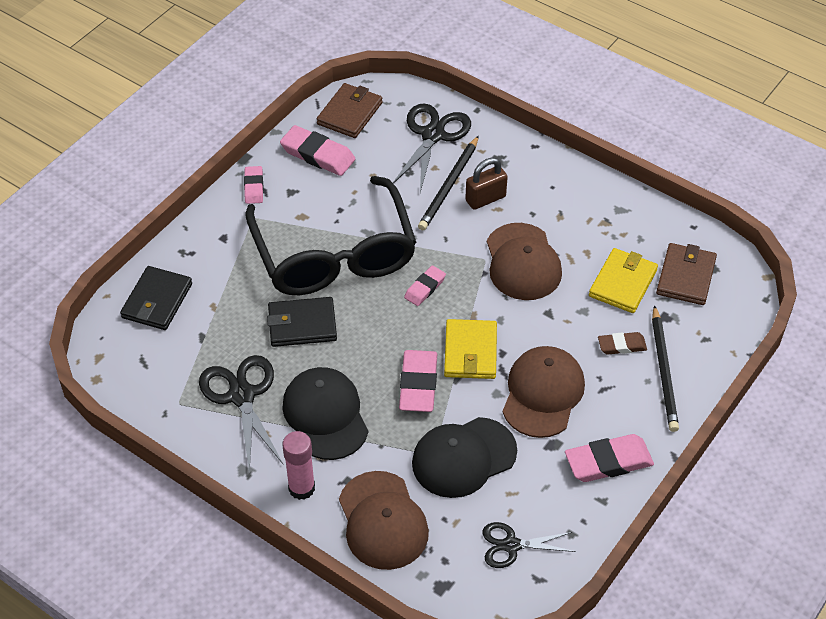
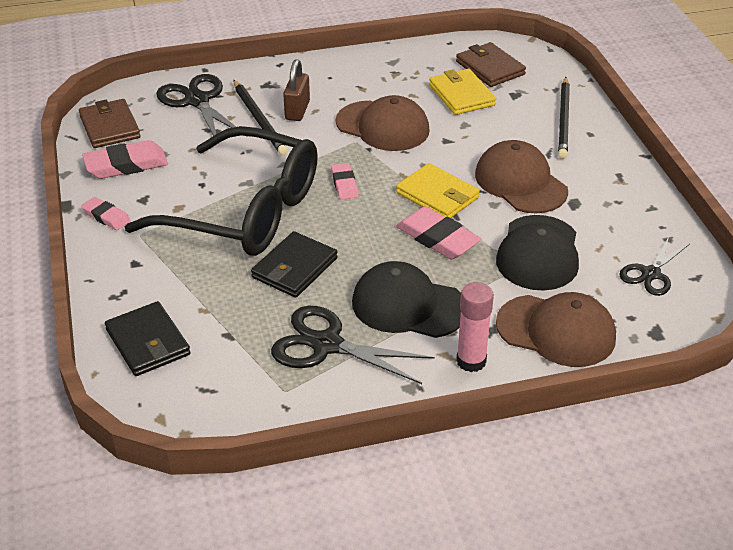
camera: 50 degrees left, 10 degrees down
pink eraser [565,434,654,482] -> none
brown eraser [598,332,647,355] -> none
black pencil [652,305,679,432] -> black pencil turned 60 degrees clockwise [558,77,570,159]

